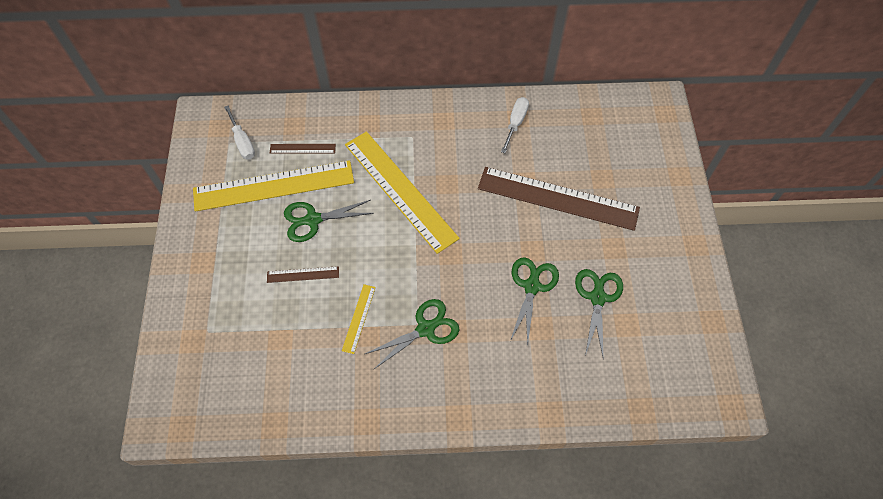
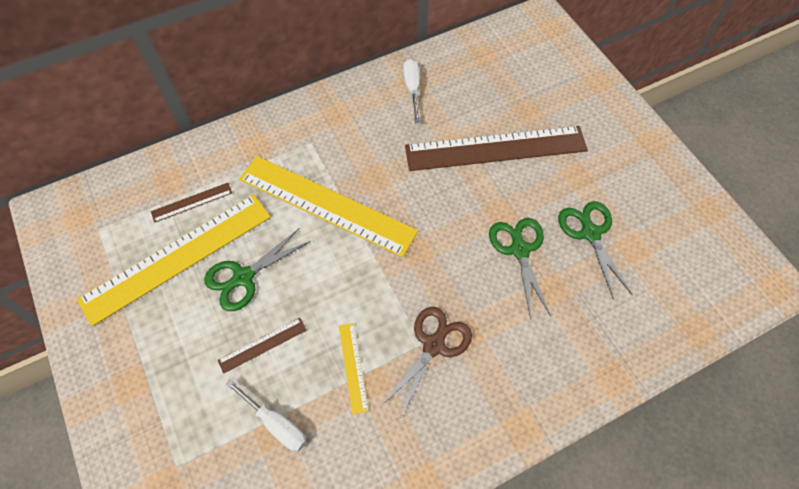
camera: 25 degrees left, 0 degrees up
white screwdriver [224,105,255,160] -> white screwdriver moved to [226,379,307,452]
green scissors [365,299,459,370] -> brown scissors [381,307,472,418]

